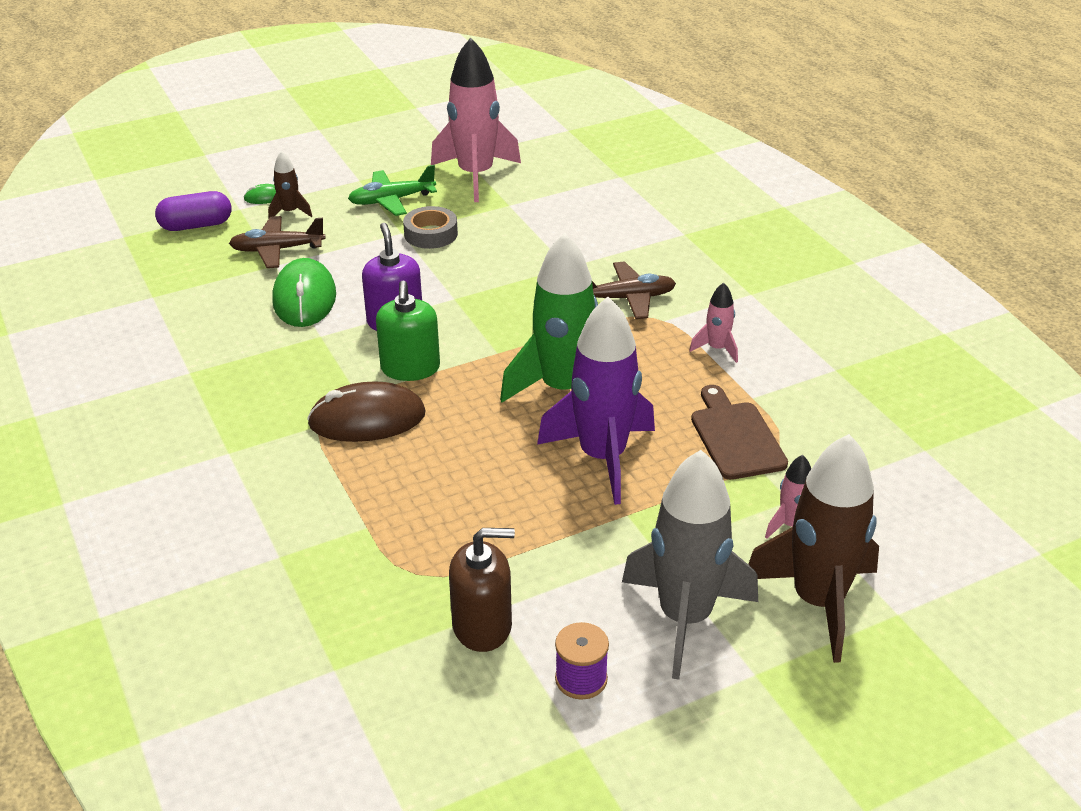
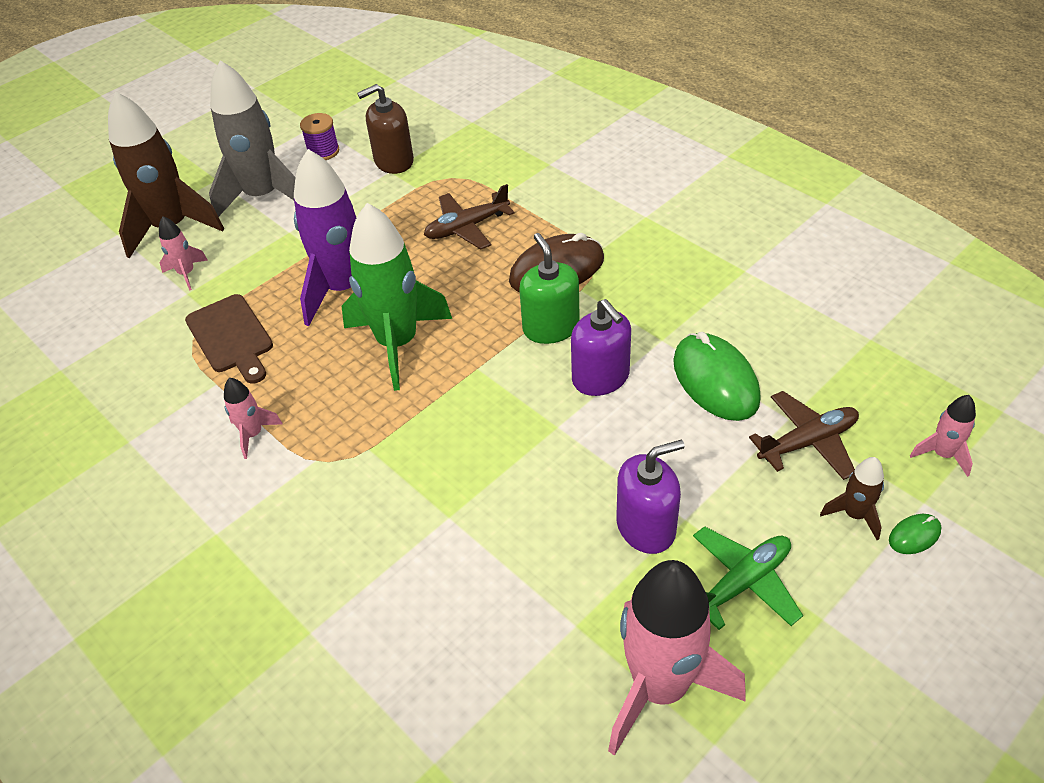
camera: 165 degrees right, 10 degrees up
purple capsule [155,191,232,231] -> pink rocket [910,395,976,477]
grey tape [403,206,458,249] -> purple soap dispenser [616,440,685,554]
brown plane [592,261,676,319] -> brown plane moved to [424,184,514,249]

